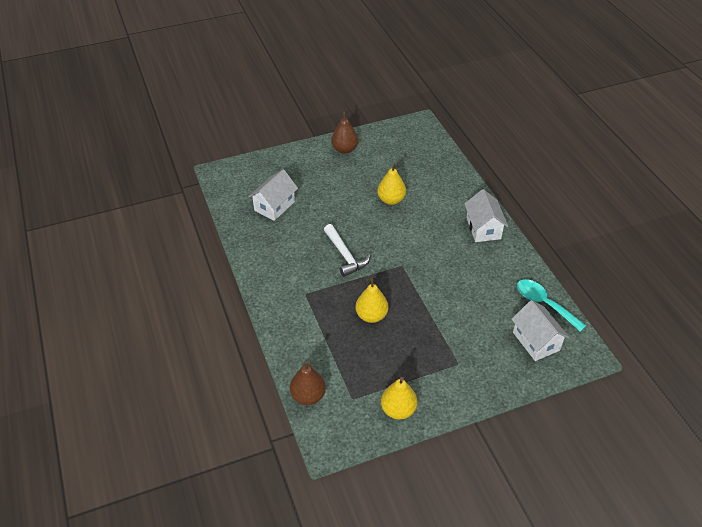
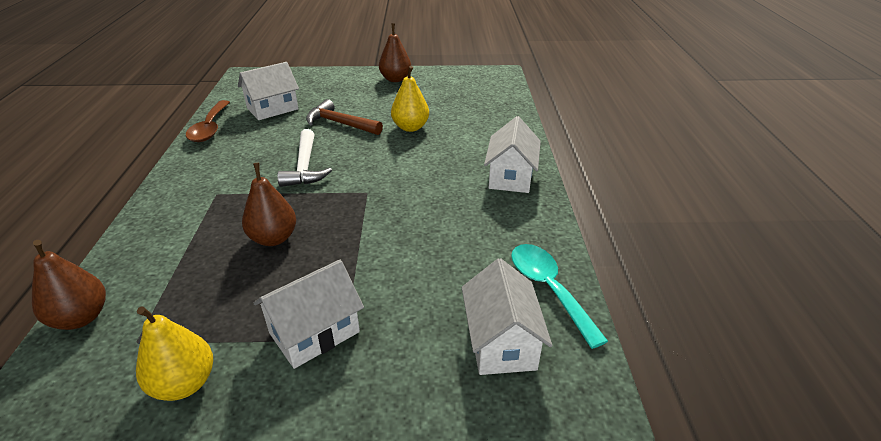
camera: 20 degrees right, 10 degrees down
yellow pear [355,277,389,323] -> brown pear [242,163,296,246]
none -> brown spoon [186,100,230,142]
none -> white house [254,260,364,369]
none -> brown hammer [306,99,383,135]

